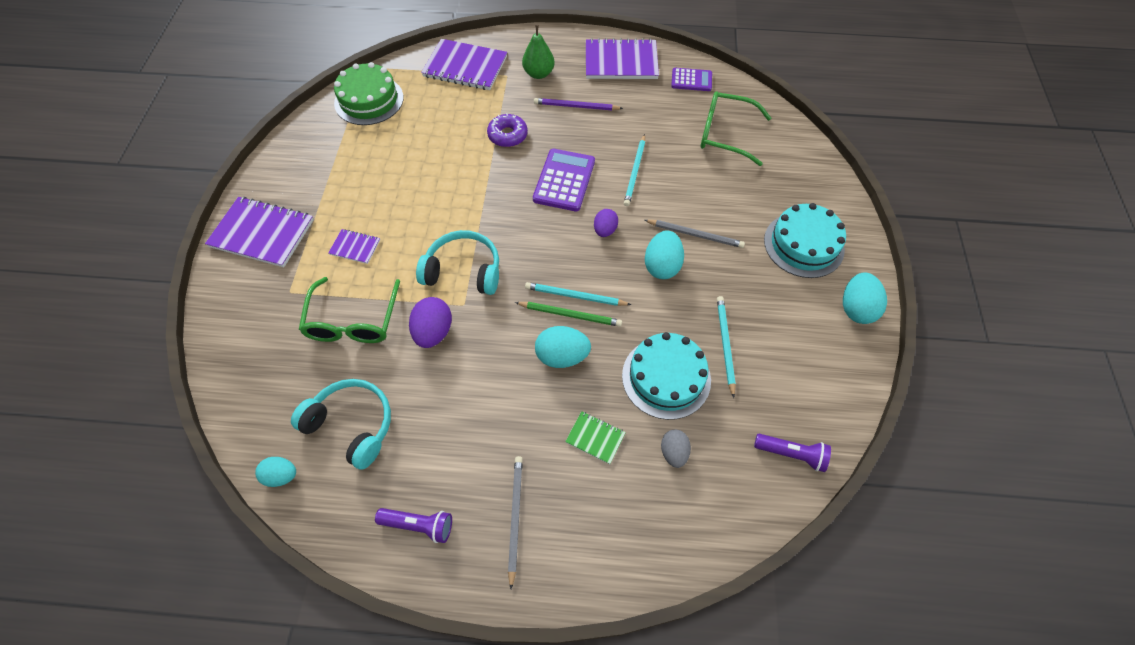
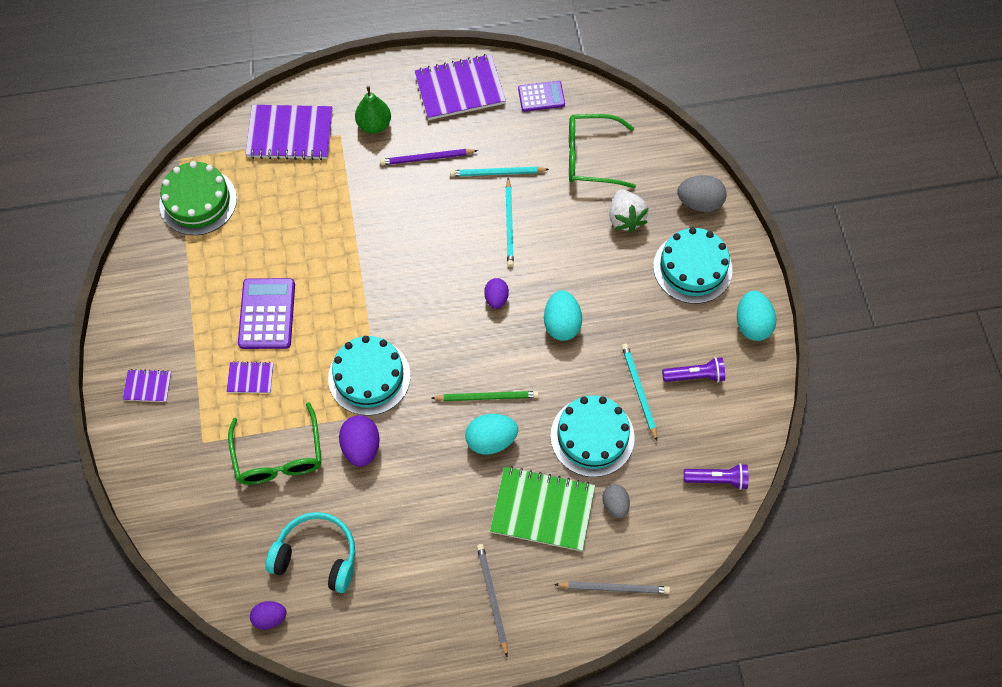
camera: 15 degrees left, 5 degrees up
purple notebook [205,197,314,267] -> purple notebook [123,369,171,402], size x0.49
turquoise egg [255,457,296,487] -> purple egg [250,601,287,630]
purple flashlight [375,508,452,543] -> purple flashlight moved to [662,357,725,382]
turquoise headphones [416,230,499,295] -> turquoise cake [328,336,411,415]
purple donut [487,113,528,147] -> none
turquoise pencil [525,282,631,306] -> turquoise pencil moved to [450,167,549,177]
purple calculator [533,149,595,211] -> purple calculator moved to [238,278,295,349]
green notebook [565,411,626,464] -> green notebook [490,466,595,551], size x2.04
grey pencil [645,220,745,248] -> grey pencil moved to [554,582,670,594]
none -> white strawberry [609,189,648,233]
none -> grey egg [677,175,727,212]

